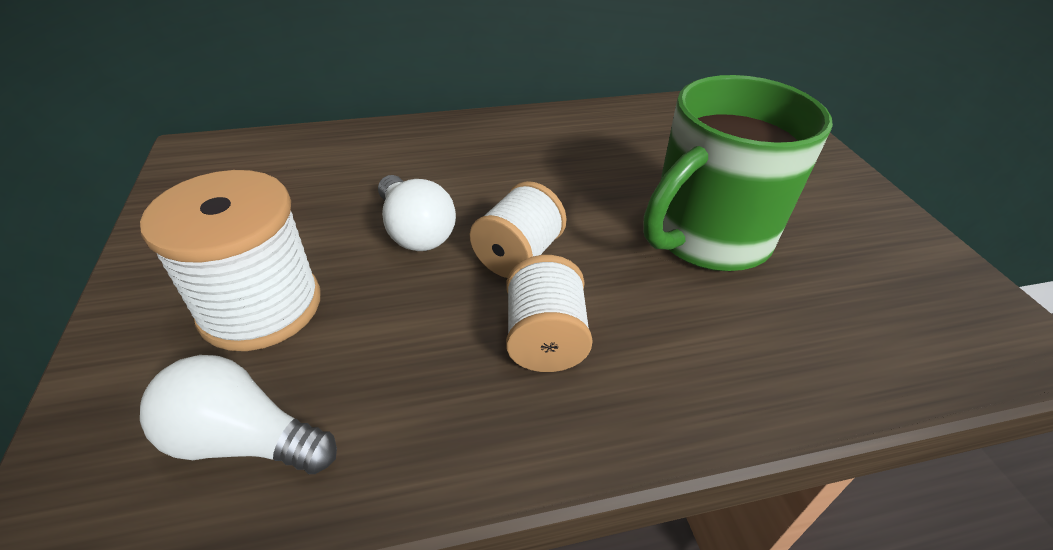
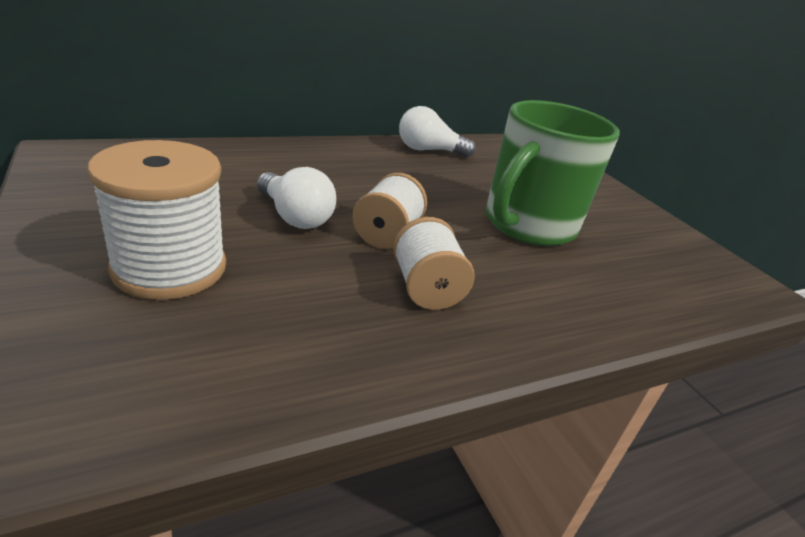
camera: 15 degrees left, 10 degrees down
white light bulb [140,355,337,474] -> white light bulb moved to [399,106,476,157]

